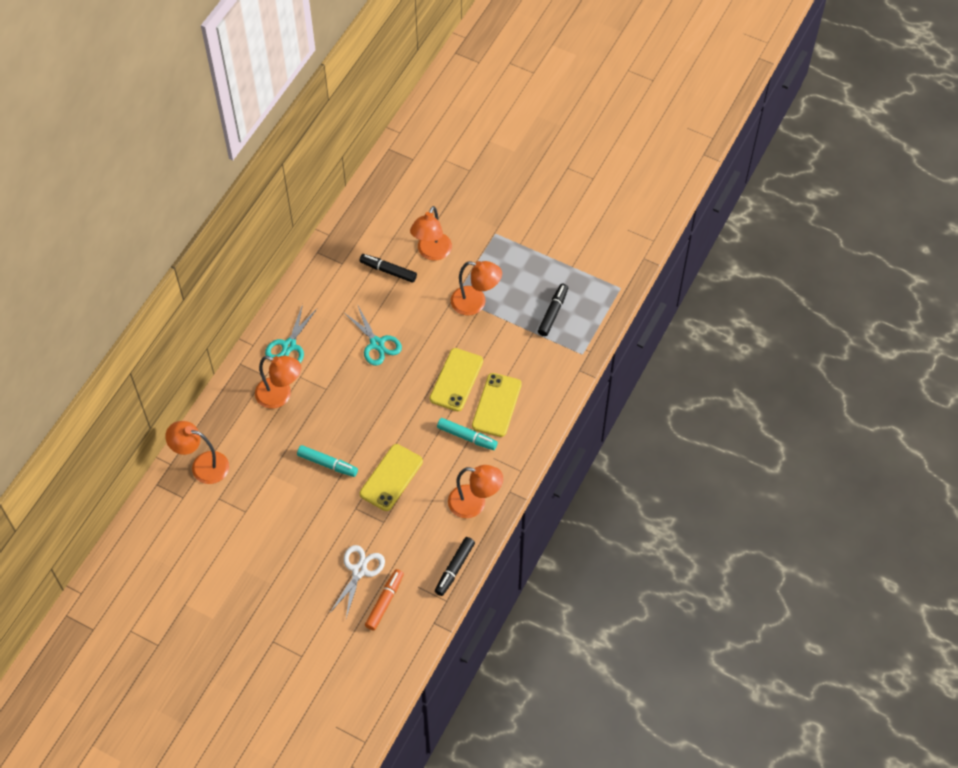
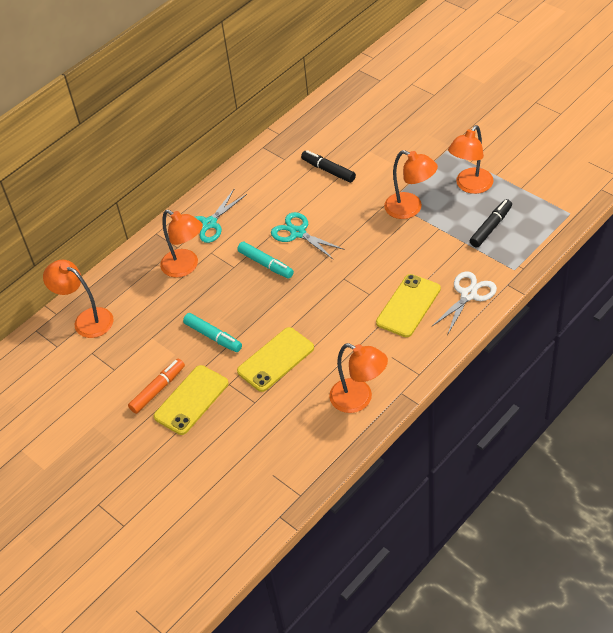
camera: 20 degrees right, 10 degrees down
white scissors [329,545,385,618] -> white scissors moved to [431,271,497,335]
turquoise scissors [344,304,402,366] -> turquoise scissors turned 150 degrees clockwise [271,212,345,259]
orange marker [365,569,404,631] -> orange marker moved to [128,359,185,414]
orange lamp [410,206,452,261] -> orange lamp moved to [448,125,493,194]
yellow phone [430,348,483,411] -> yellow phone moved to [154,365,229,435]
black marker [435,537,475,596] -> none
turquoise marker [437,418,498,450] -> turquoise marker moved to [237,242,294,279]

